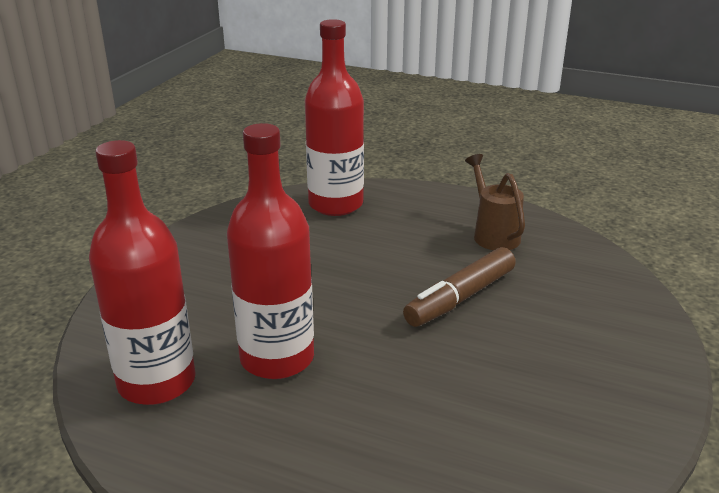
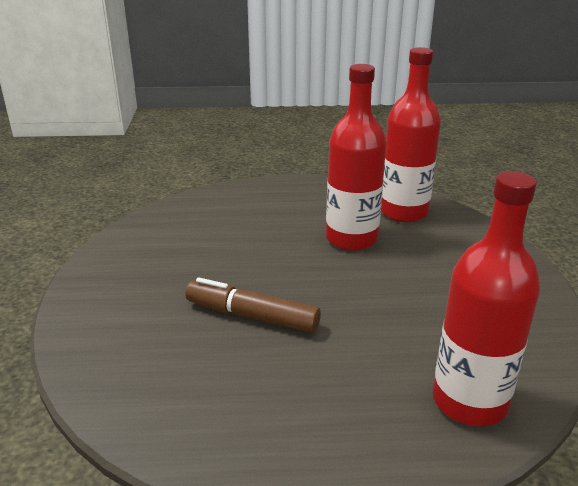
camera: 155 degrees right, 0 degrees up
brown marker [403,247,516,327] -> brown marker turned 90 degrees counterclockwise [185,277,321,333]
brown watering can [465,154,525,250] -> none

